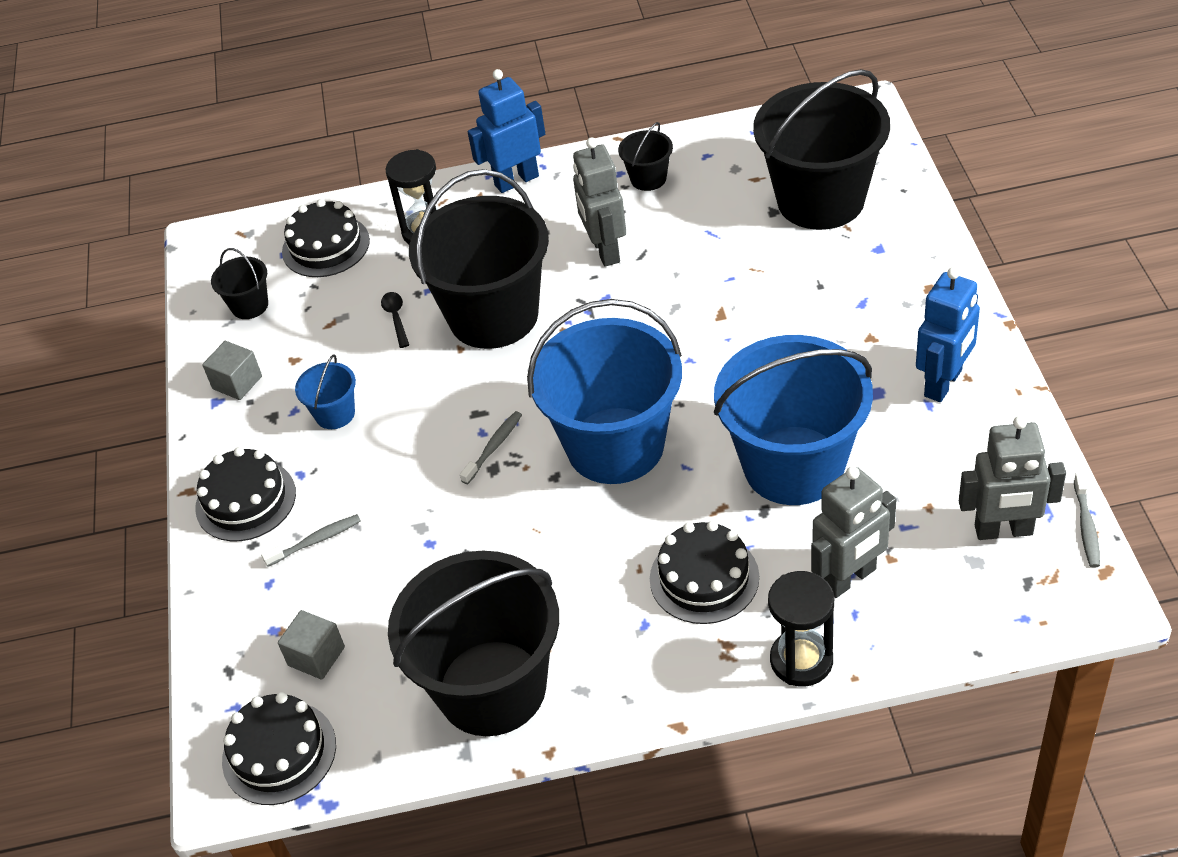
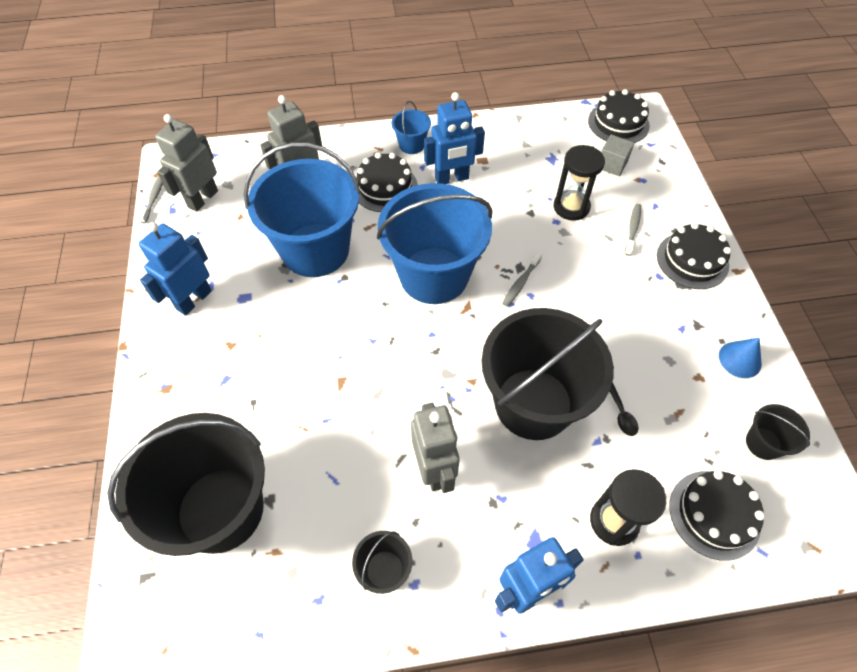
camera: 175 degrees right, 10 degrees up
grey cube [202,341,262,400] -> blue cone [719,338,762,378]
grey toothbrush [261,514,361,567] -> grey toothbrush turned 135 degrees clockwise [625,204,641,256]
blue bucket [295,354,356,429] -> blue bucket moved to [392,101,431,154]
black bucket [388,551,559,736] -> none
black hourglass [768,571,834,687] -> black hourglass moved to [554,145,605,221]
grey robot [959,416,1066,540] -> grey robot turned 60 degrees counterclockwise [155,114,218,212]
none -> blue robot [424,92,485,184]

